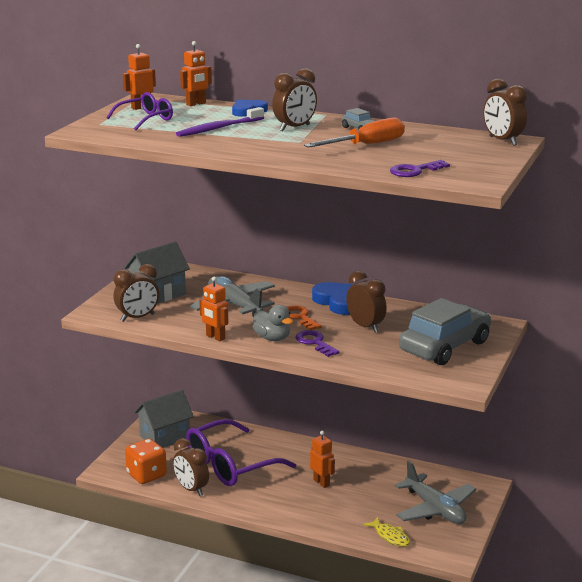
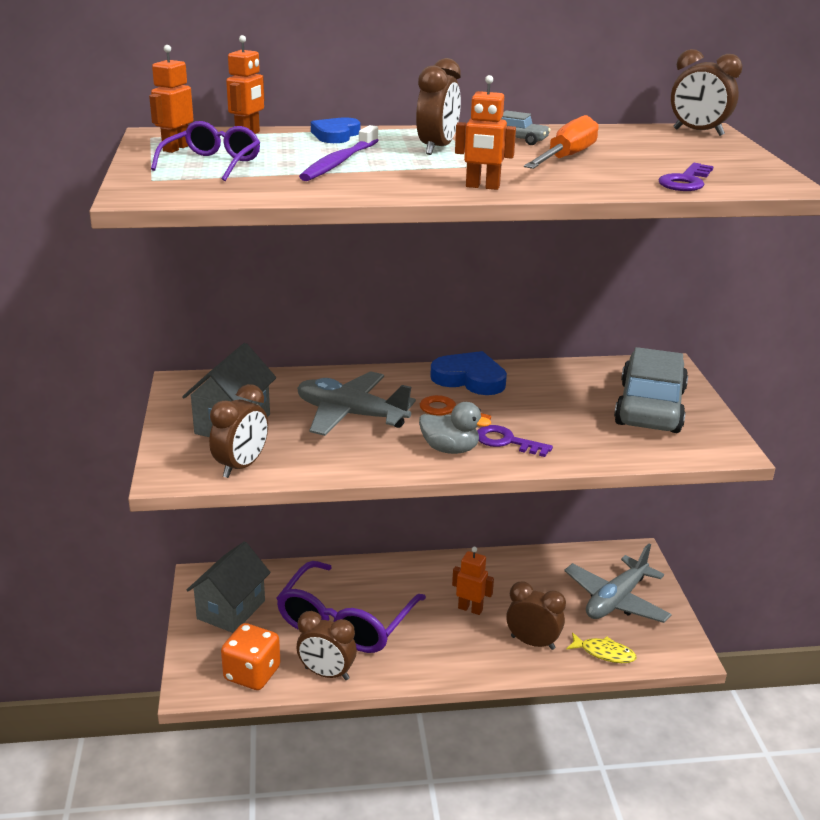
camera: 30 degrees left, 5 degrees up
orange robot [199,277,228,341] -> orange robot moved to [455,75,516,190]
brown clock [346,271,387,333] -> brown clock moved to [506,581,566,650]
grey plane [395,460,476,524] -> grey plane turned 105 degrees clockwise [564,544,672,623]

